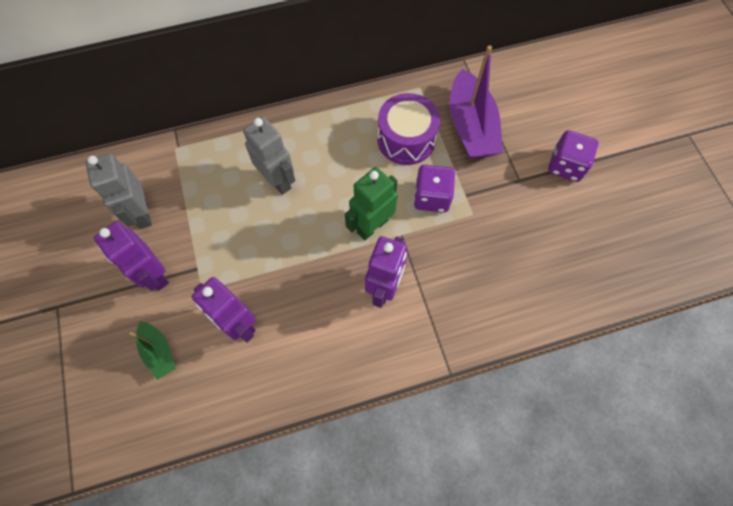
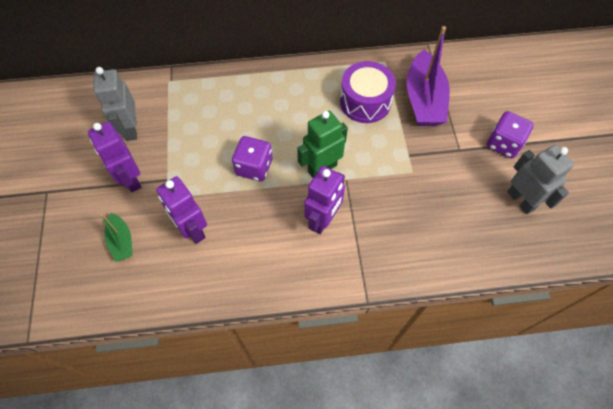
camera: 10 degrees right, 5 degrees down
grey robot [243,117,295,195] -> grey robot moved to [507,145,574,214]
purple dice [414,165,455,213] -> purple dice moved to [232,136,272,182]

